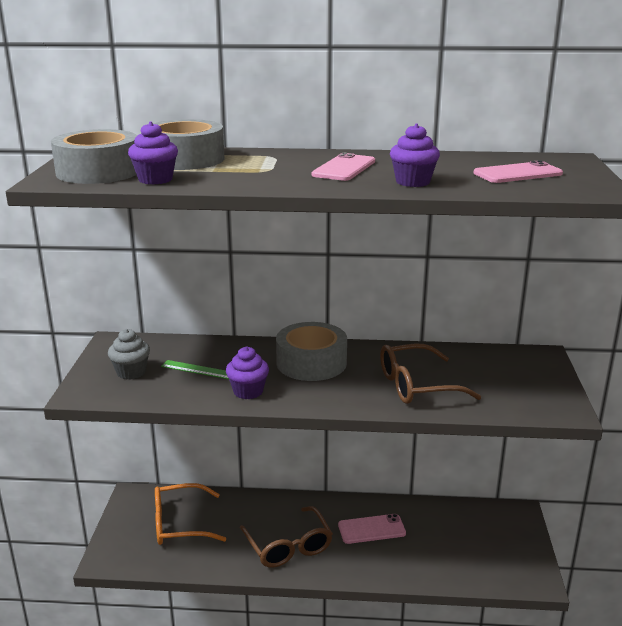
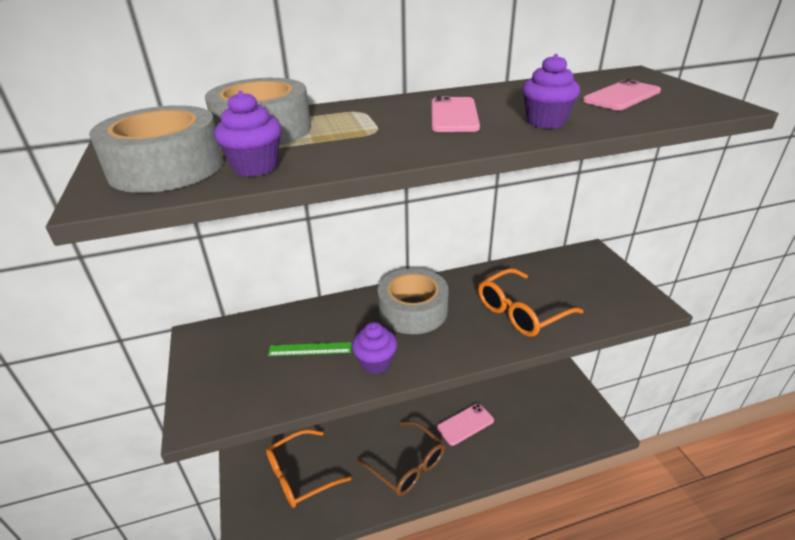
camera: 20 degrees left, 10 degrees up
grey cupcake [108,329,150,380] -> none
brown glasses [380,344,481,404] -> orange glasses [478,268,583,337]

